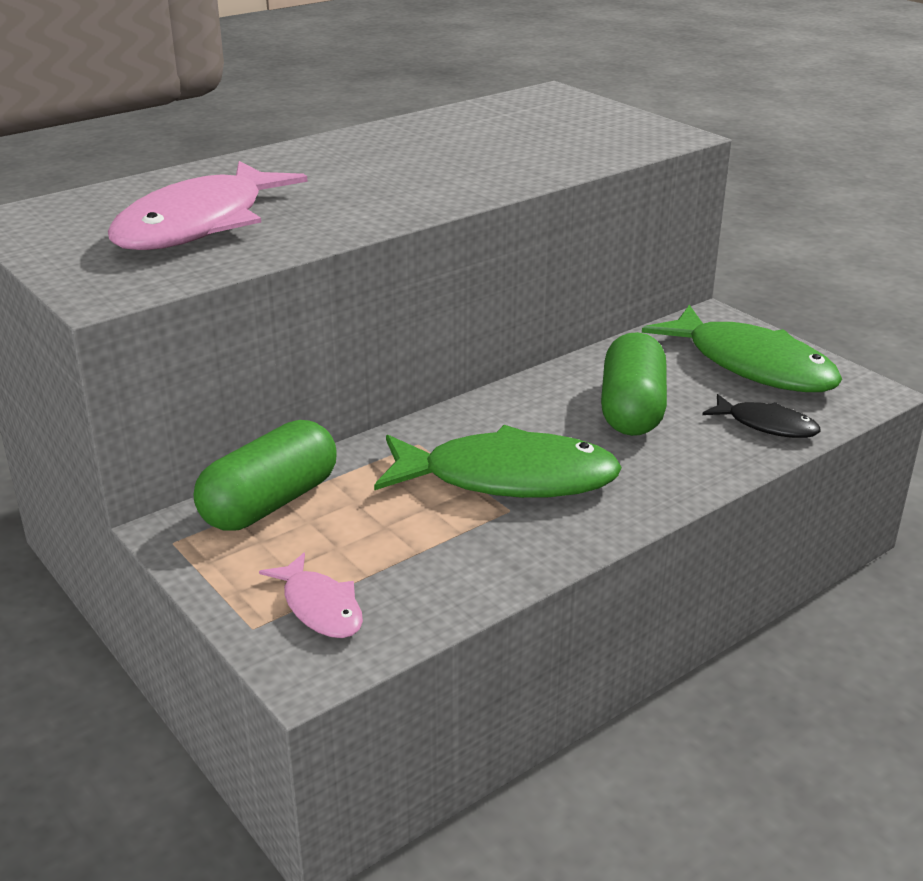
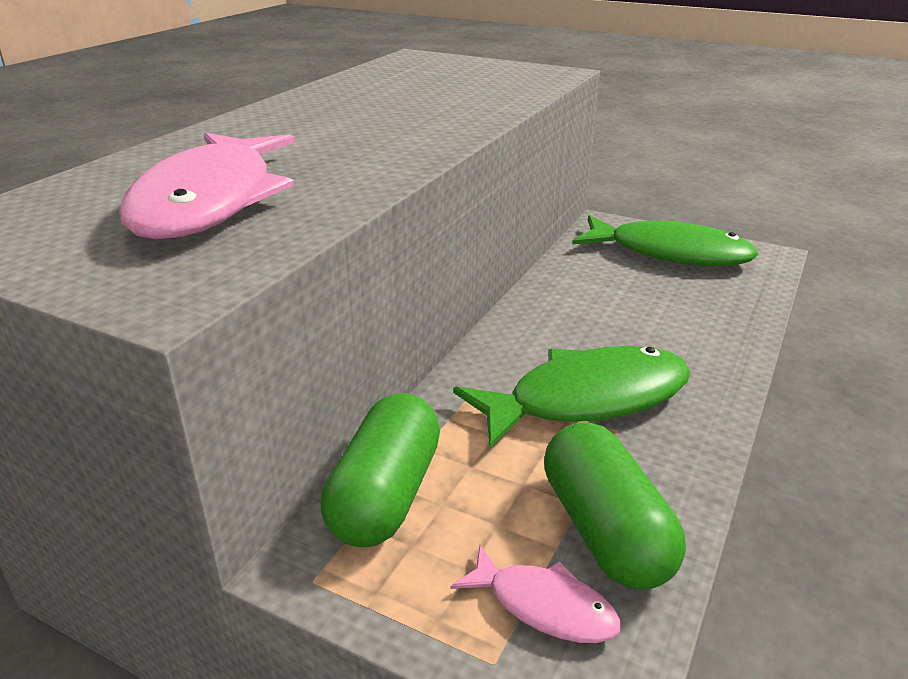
camera: 25 degrees left, 0 degrees up
green capsule [601,332,667,436] -> green capsule moved to [544,422,686,590]
black fish [702,394,820,438] -> none

